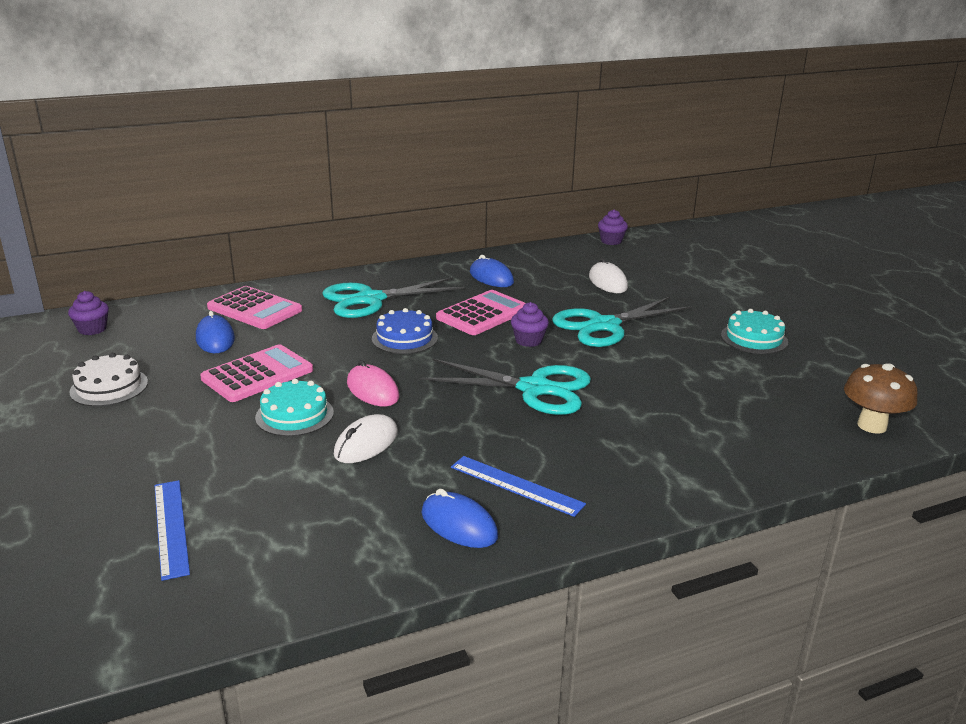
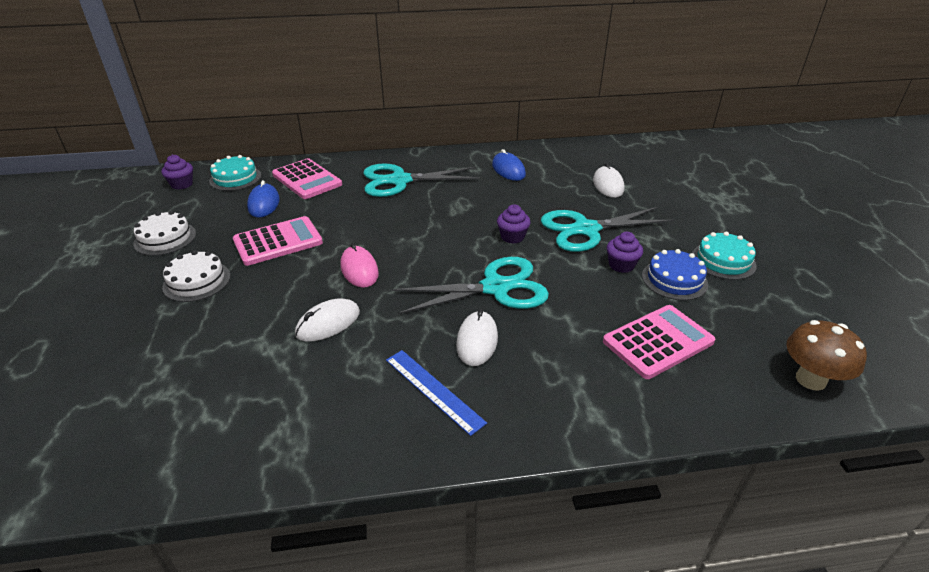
camera: 15 degrees right, 10 degrees up
blue ruler [154,480,190,581] -> none
turquoise cake [255,379,334,436] -> turquoise cake moved to [209,155,261,191]
blue cake [372,308,438,354] -> blue cake moved to [642,249,708,300]
turquoise scissors [420,358,591,415] -> turquoise scissors turned 45 degrees counterclockwise [392,257,549,314]
blue mouse [421,489,498,548] -> none
pink calculator [436,290,526,335] -> pink calculator moved to [603,305,715,379]
purple cupcake [598,209,628,245] -> purple cupcake moved to [607,232,643,273]
none -> white cake [162,250,230,302]
none -> white mouse [456,309,498,366]

